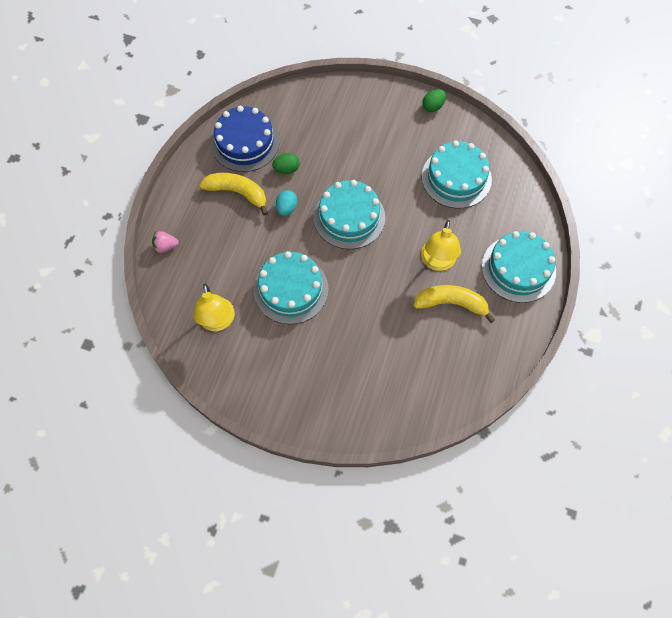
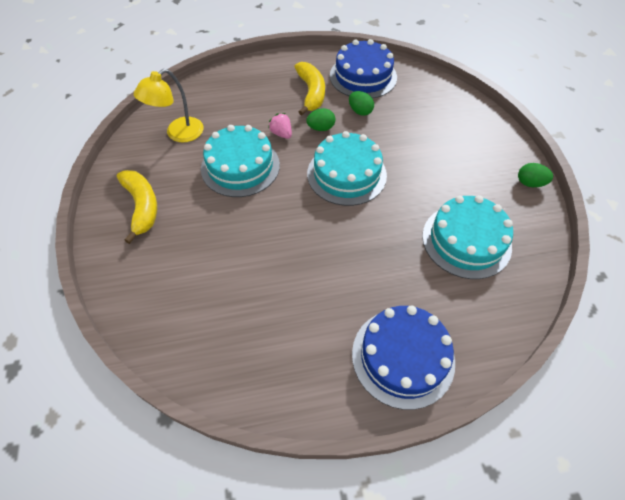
camera: 60 degrees right, 10 degrees down
pink strawberry [152,231,179,253] -> pink strawberry moved to [268,113,292,139]
turquoise egg [276,190,297,216] -> green egg [306,108,335,131]
yellow banana [413,285,495,323] -> yellow banana moved to [117,170,157,244]
yellow lamp [421,220,461,271] -> none
turquoise cake [482,231,556,303] -> blue cake [352,305,455,410]

